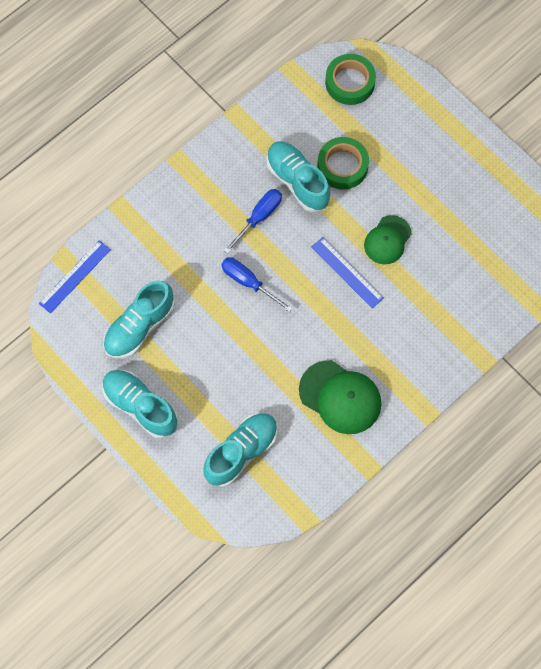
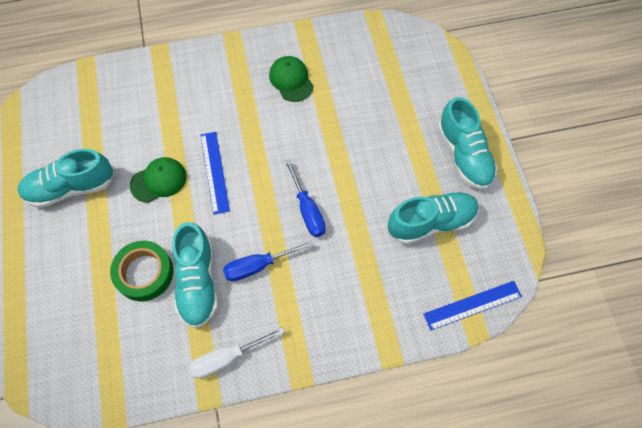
camera: 150 degrees left, 5 degrees down
turquoise shoe [203,413,277,487] -> turquoise shoe moved to [18,149,114,208]
green cap [299,360,381,434] -> green cap [269,56,314,102], size x0.66
green tape [325,54,376,105] -> none
none -> white screwdriver [189,327,285,378]

